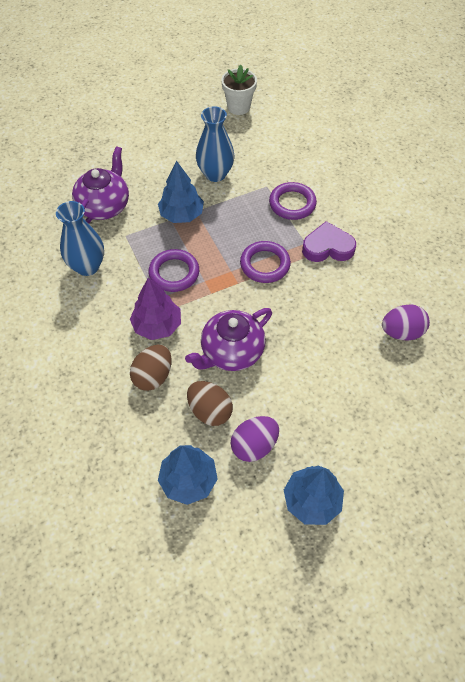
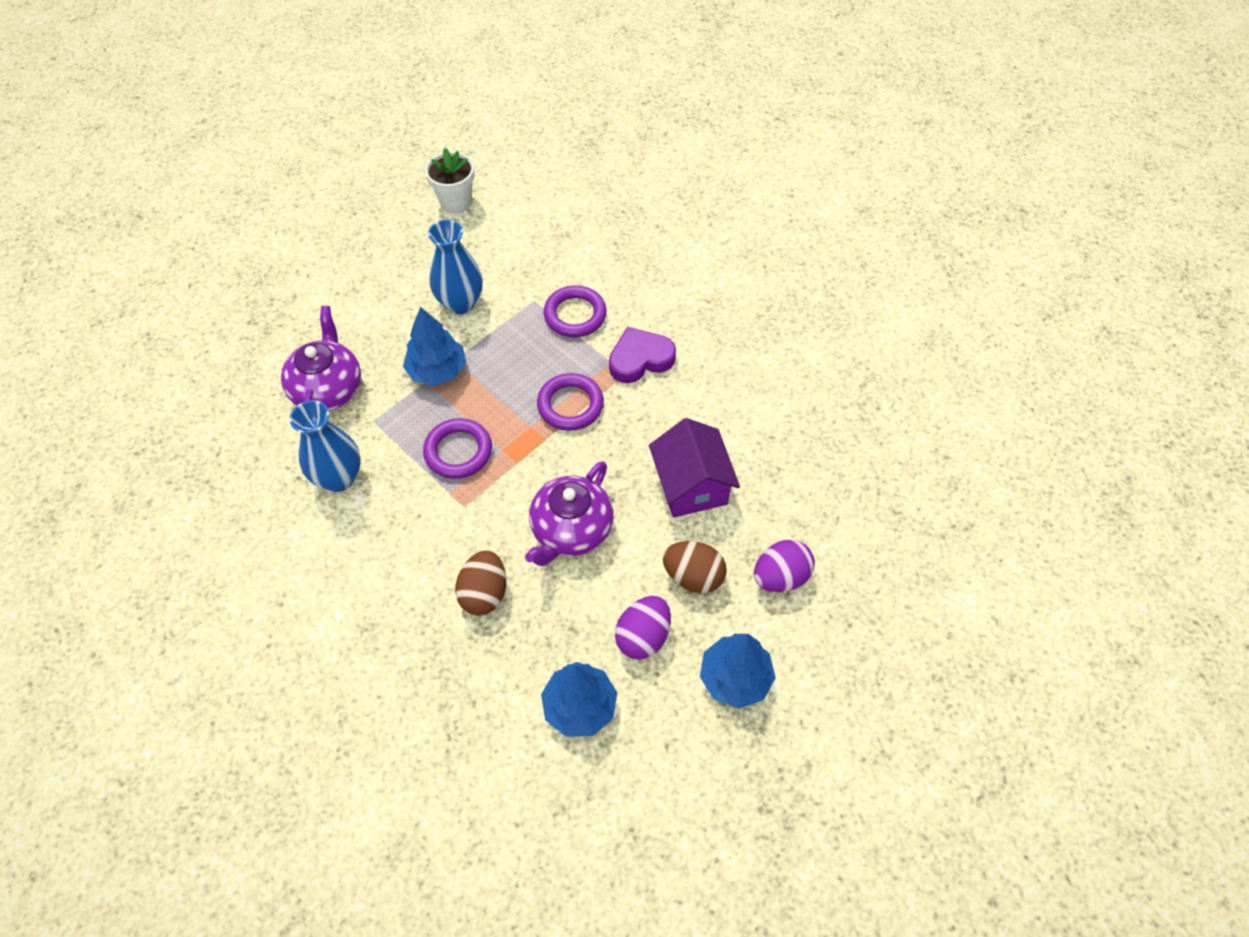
camera: 20 degrees left, 0 degrees up
purple tree [130,277,181,340] -> none
brown egg [187,381,233,426] -> brown egg moved to [663,541,727,593]
purple egg [382,304,430,340] -> purple egg moved to [754,540,815,592]
none -> purple house [649,418,740,517]

